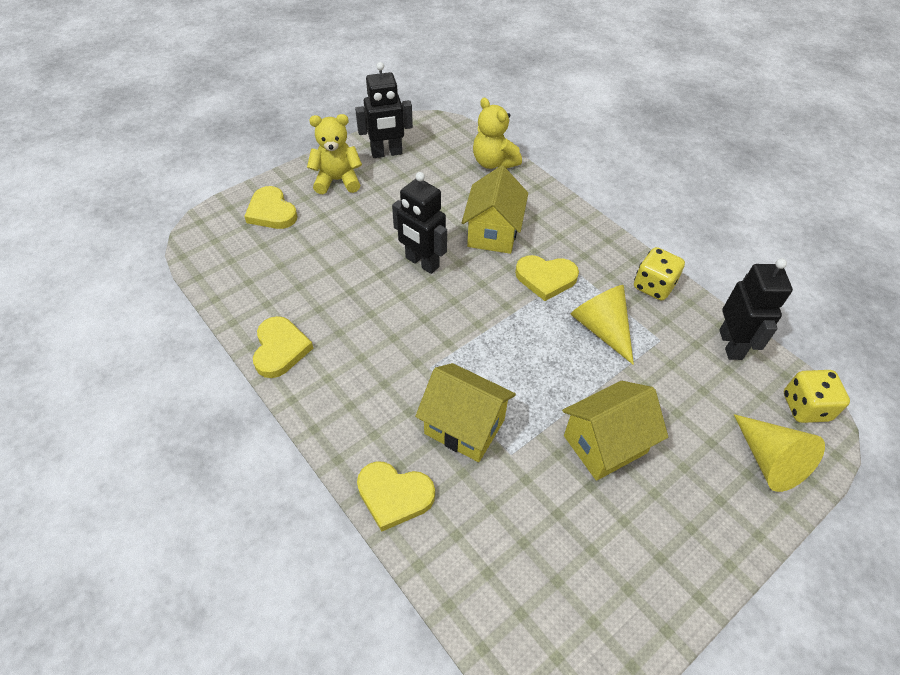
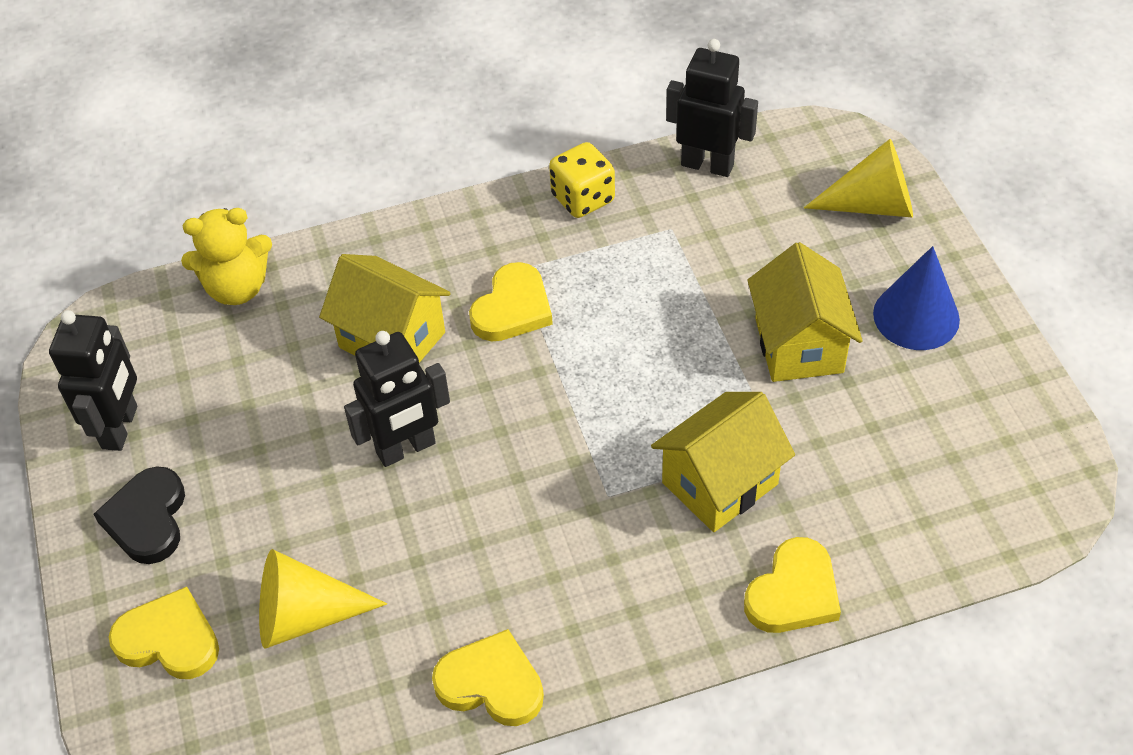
camera: 65 degrees left, 0 degrees up
yellow heart [244,186,298,229] -> yellow heart turned 150 degrees counterclockwise [109,587,219,679]
yellow teddy bear [307,114,362,194] -> black heart [94,466,185,564]
yellow cone [570,285,634,365] -> yellow cone moved to [259,549,387,649]
yellow dice [784,370,850,423] -> none
none -> blue cone [873,246,960,350]

